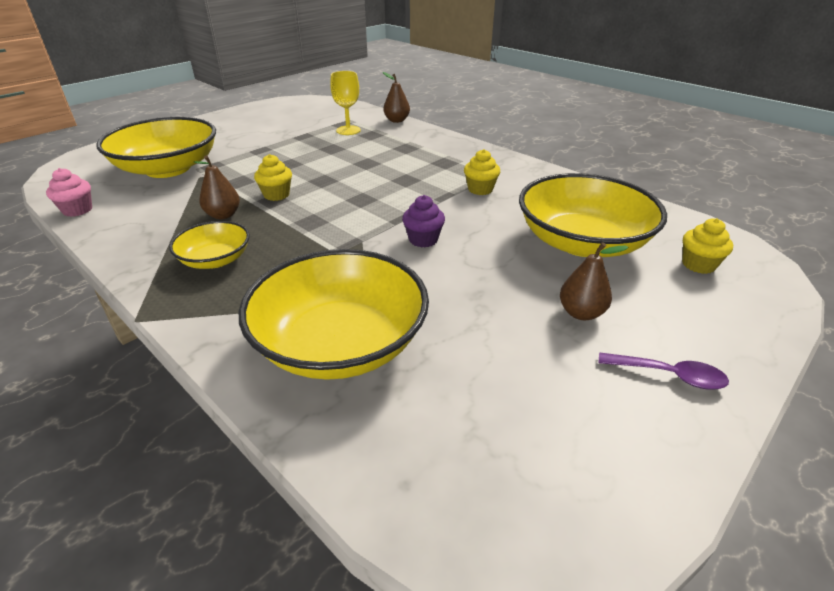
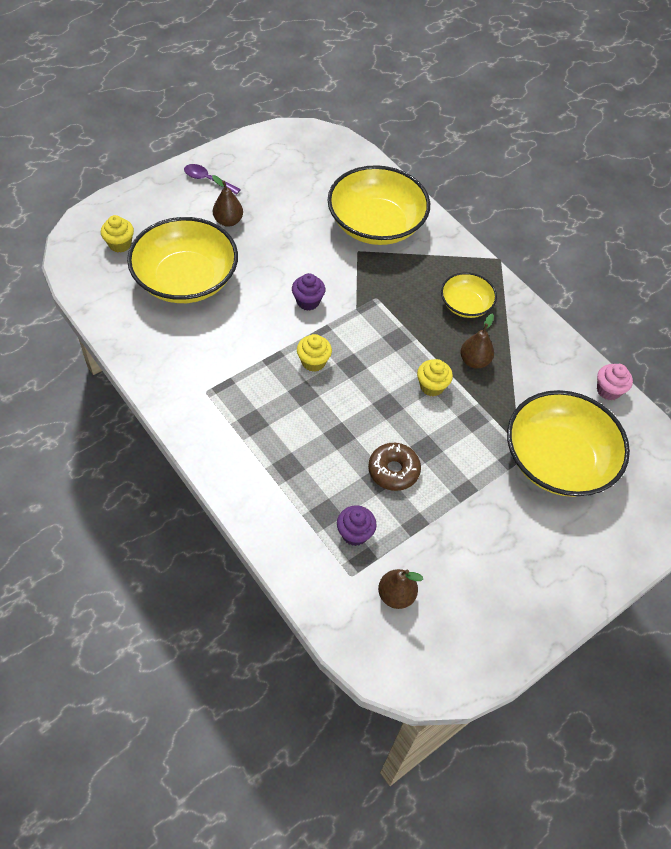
camera: 175 degrees left, 20 degrees up
yellow goblet [330,71,361,135] -> purple cupcake [337,505,377,546]
brown pear [383,72,410,123] -> brown pear moved to [378,569,423,609]
yellow cupcake [464,149,500,195] -> yellow cupcake moved to [297,334,332,372]
none -> brown donut [368,443,421,491]

